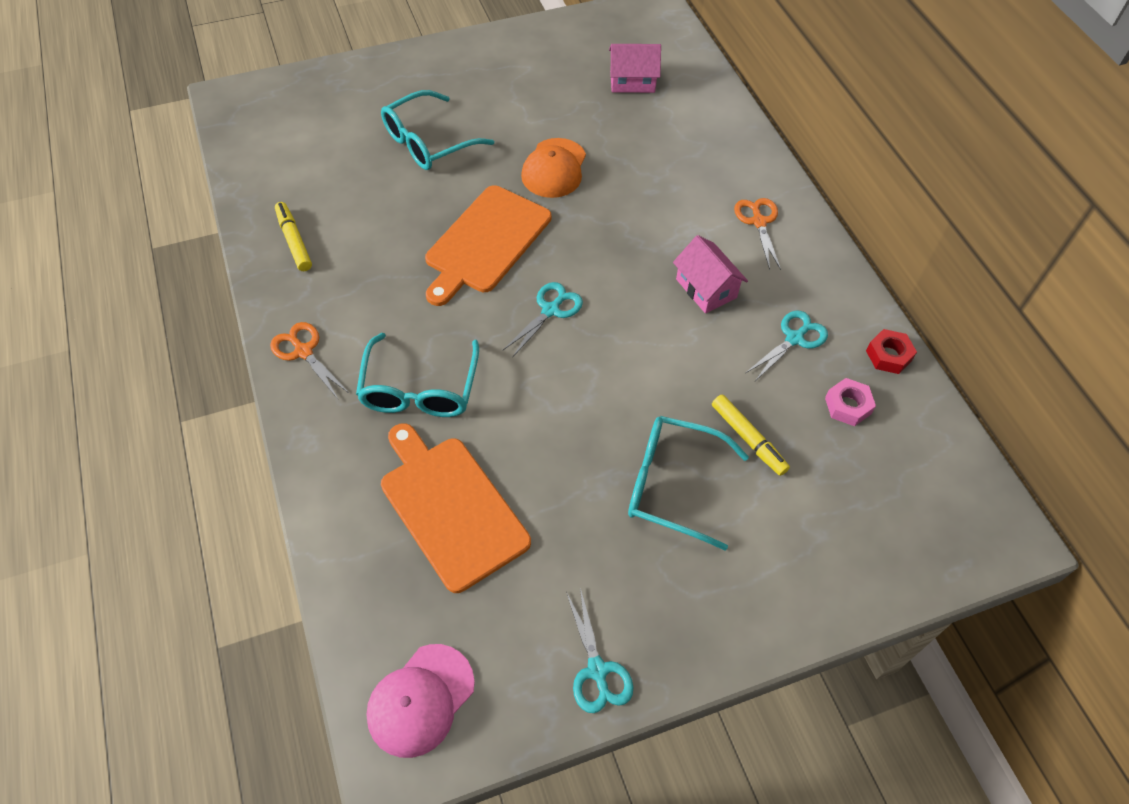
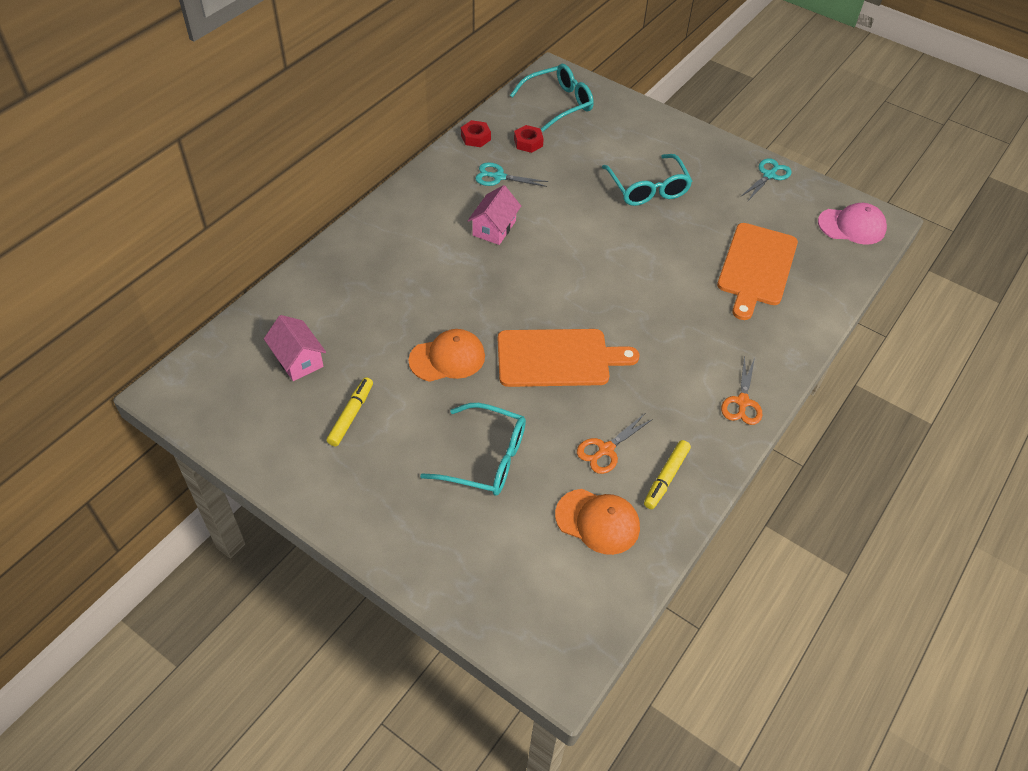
camera: 125 degrees left, 5 degrees down
turquoise glasses [356,333,479,417] -> turquoise glasses moved to [510,64,594,132]
turquoise scissors [502,282,583,358] -> none
yellow marker [712,395,790,476] -> yellow marker moved to [326,377,373,446]
orange scissors [734,198,781,270] -> orange scissors moved to [577,414,653,474]
pink nut [825,378,876,426] -> red nut [514,125,544,153]
none -> orange cap [555,489,640,555]

